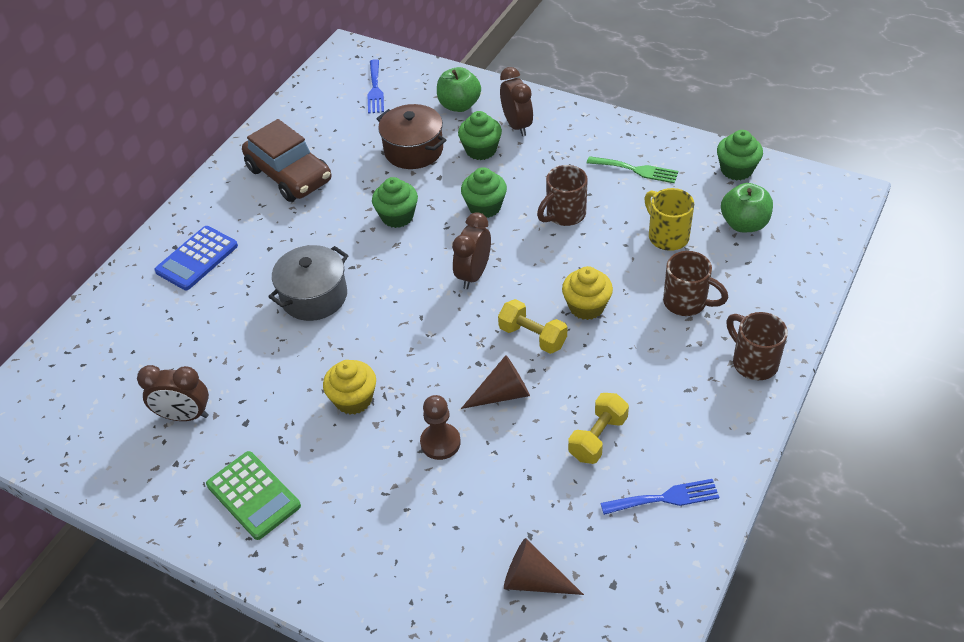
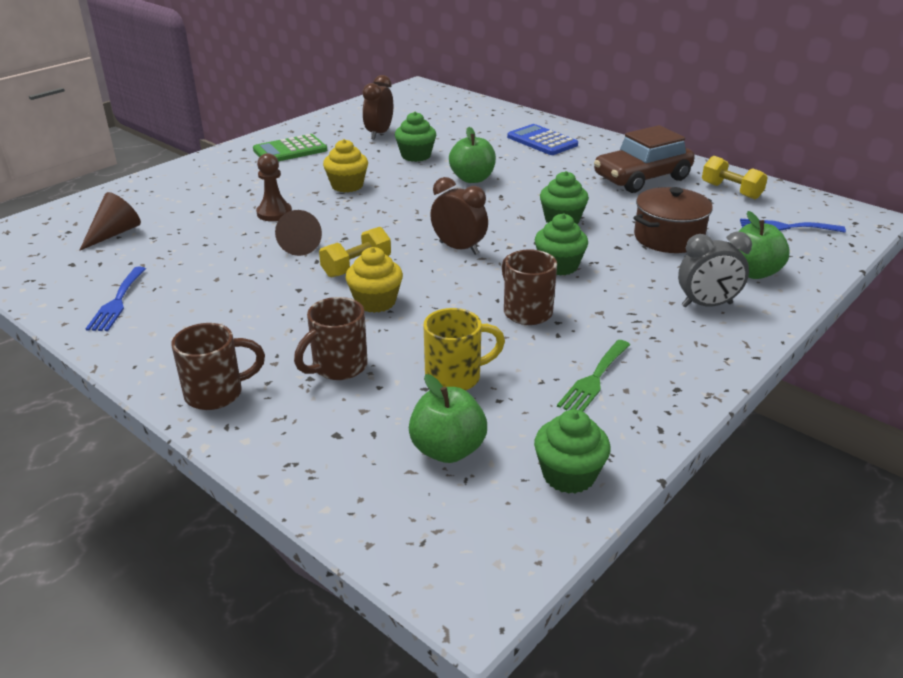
camera: 100 degrees right, 15 degrees down
grey pot [268,245,348,321] -> green apple [449,127,496,183]
green cupcake [458,111,502,160] -> green cupcake moved to [395,112,436,162]
brown clock [500,67,533,136] -> grey clock [678,232,752,307]
yellow dumbbell [568,393,629,464] -> yellow dumbbell moved to [702,156,768,199]

